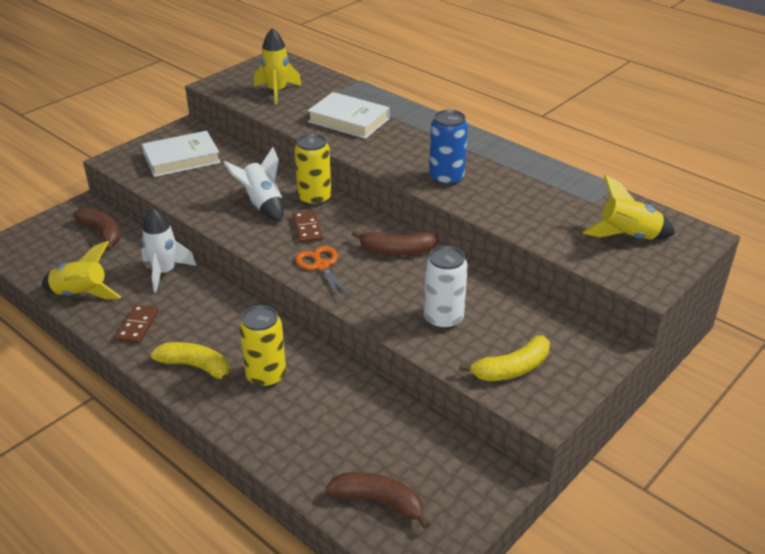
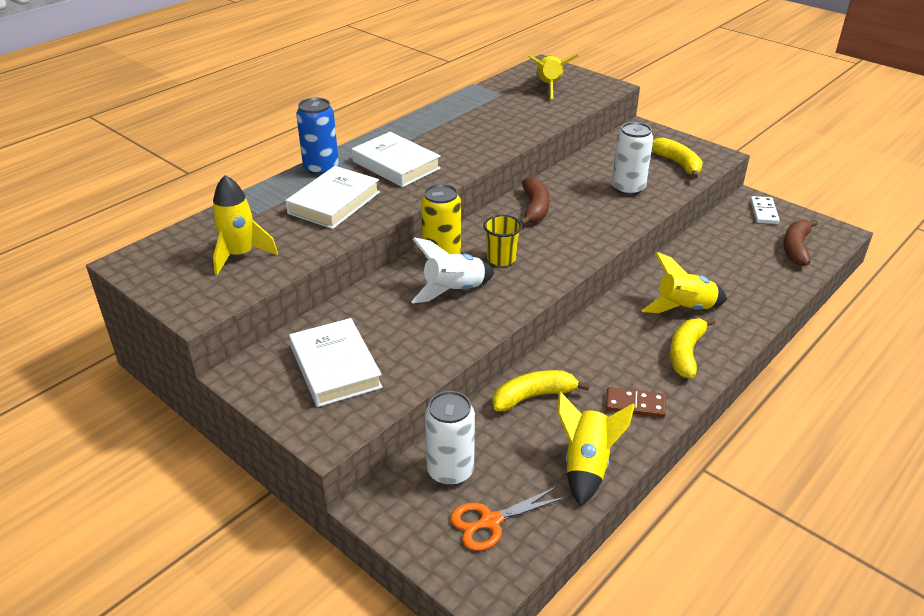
camera: 90 degrees left, 0 degrees up
brown banana [73,208,121,251] -> white can [425,391,475,486]
white rocket [141,208,196,293] -> yellow banana [493,370,590,411]
yellow can [239,305,286,388] -> yellow rocket [642,252,727,313]
brown domino [293,210,323,243] -> yellow cup [483,215,522,266]
orange scissors [295,246,352,300] -> orange scissors moved to [450,487,566,551]
blue can [429,110,468,186] -> blue can moved to [296,98,339,176]
none -> white book [352,132,441,187]
none -> white domino [750,196,780,224]

